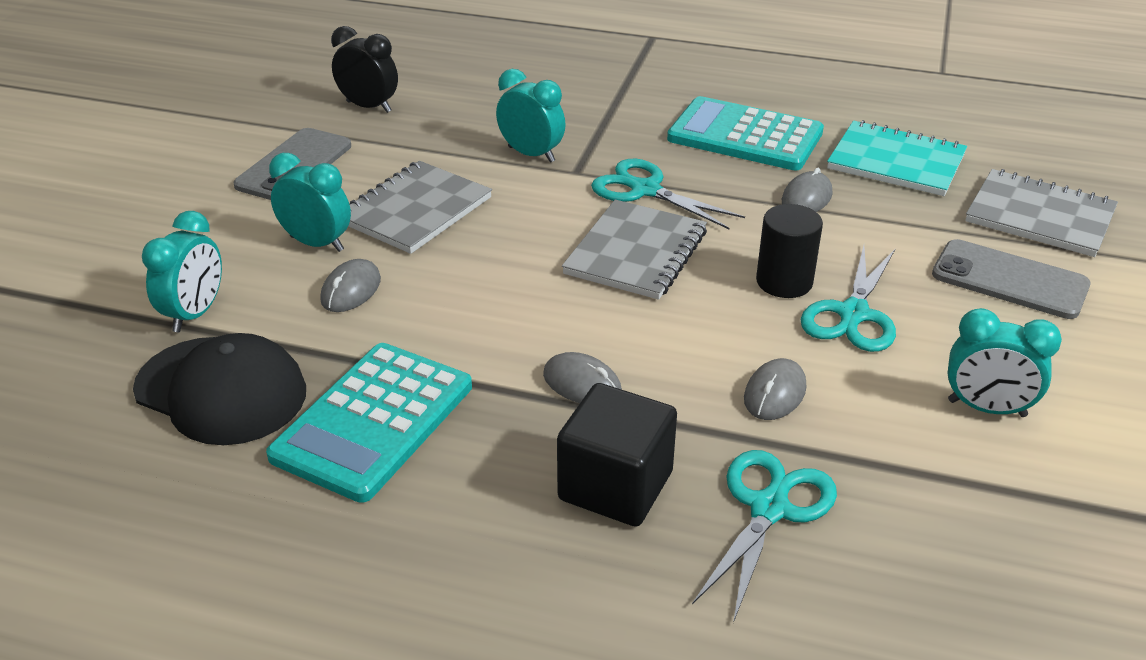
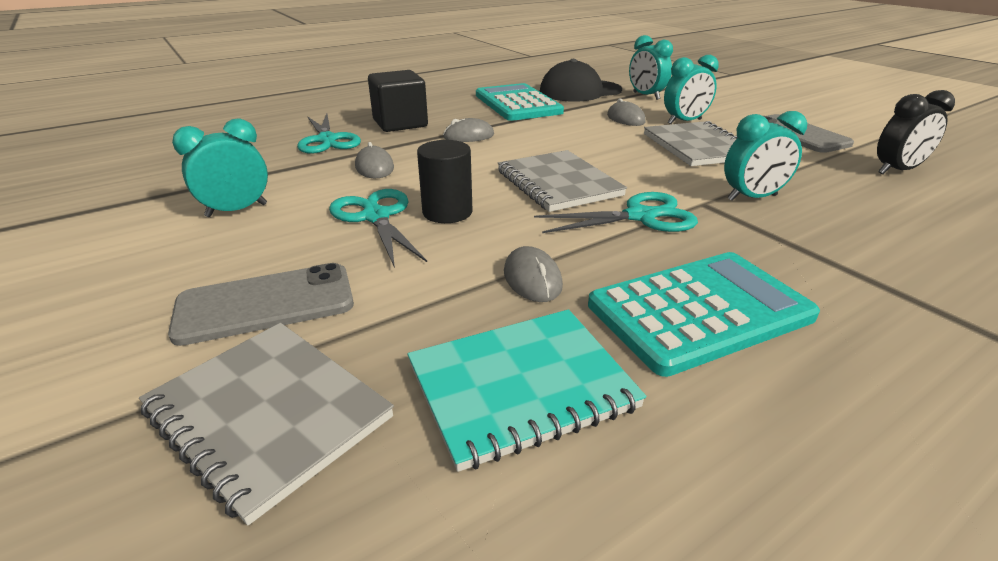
camera: 130 degrees right, 5 degrees down
grey notebook [965,169,1118,257] -> grey notebook turned 60 degrees clockwise [139,323,394,525]

